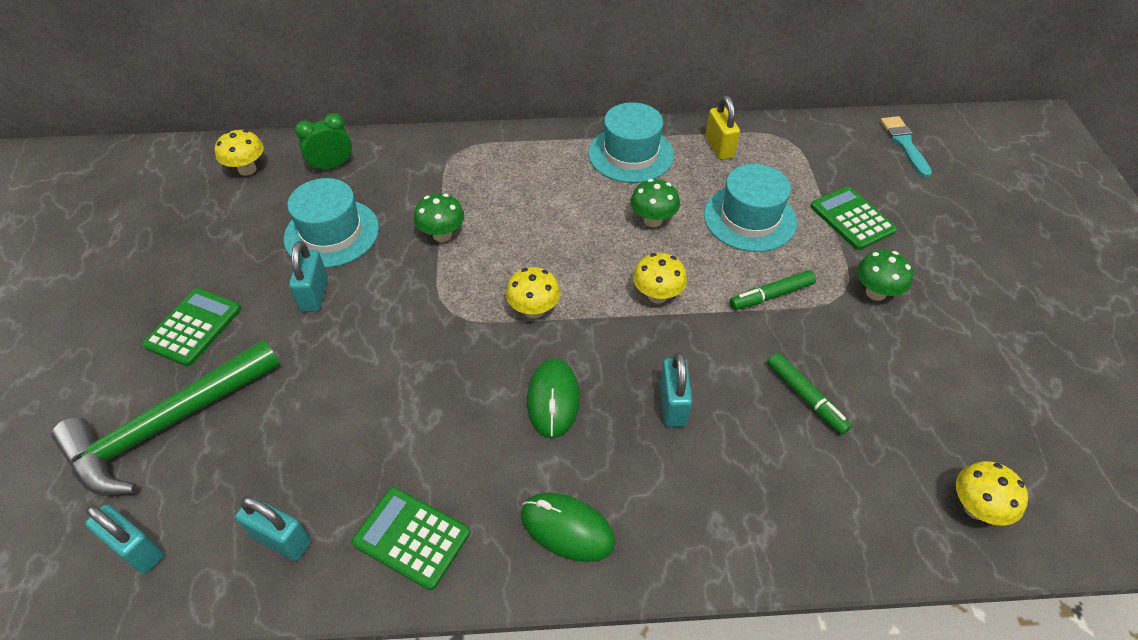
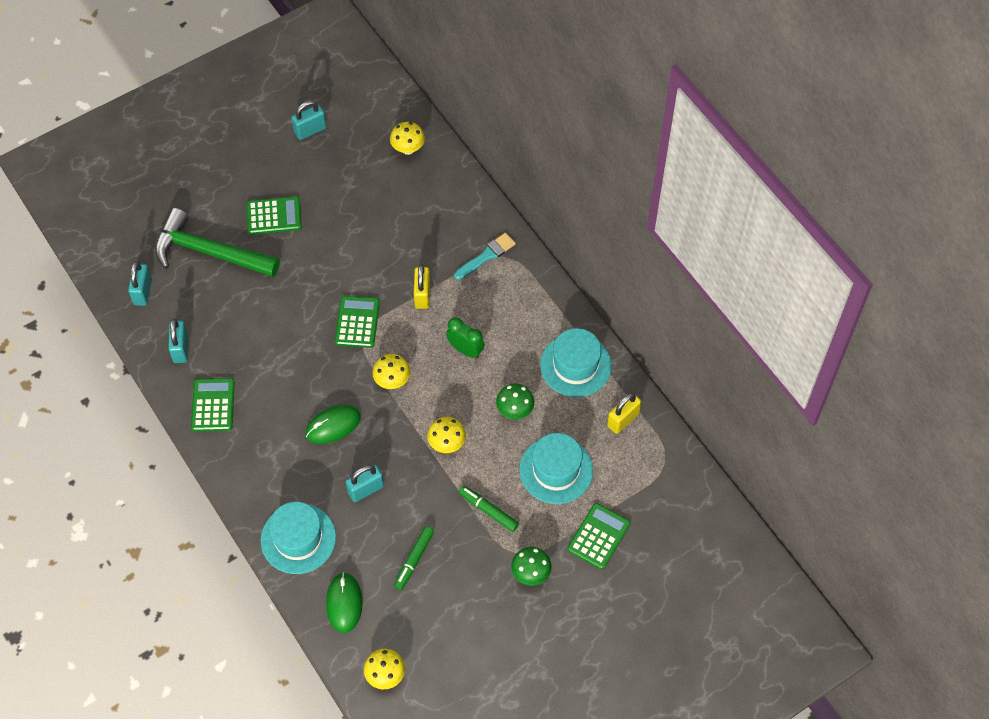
camera: 60 degrees right, 10 degrees up
turquoise hat [284,178,379,268] -> turquoise hat moved to [260,502,336,574]
turquoise padlock [289,241,328,312] -> turquoise padlock moved to [292,101,326,140]
green clock [295,113,352,172] -> green clock moved to [446,317,485,358]
green mushroom [414,193,465,242] -> yellow padlock [414,264,430,309]
green mouse [521,493,615,562] -> green mouse moved to [326,572,363,633]
turquoise brush [880,116,932,178] -> turquoise brush moved to [454,233,516,280]
none -> green calculator [335,296,380,348]

